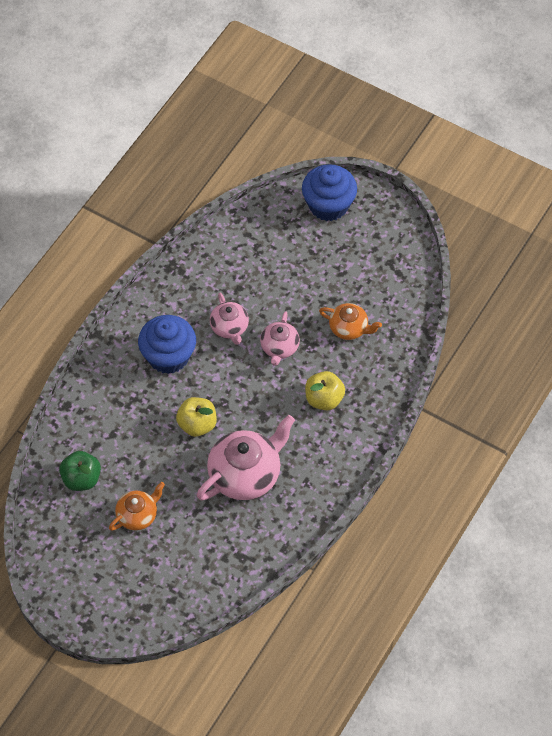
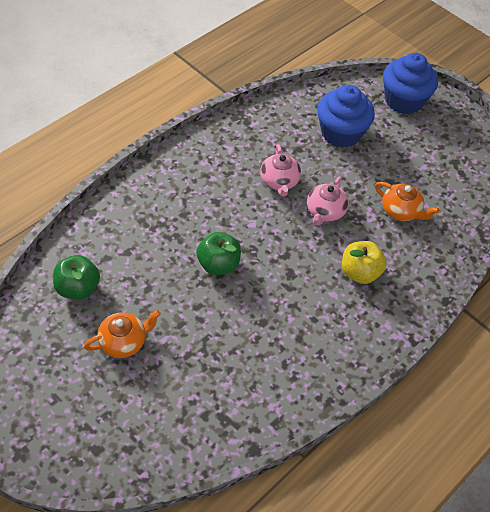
camera: 10 degrees right, 5 degrees down
blue cupcake [138,315,196,374] -> blue cupcake moved to [317,85,375,148]
yellow apple [176,397,217,437] -> green apple [196,232,241,275]
pink teapot [197,415,295,500] -> none

